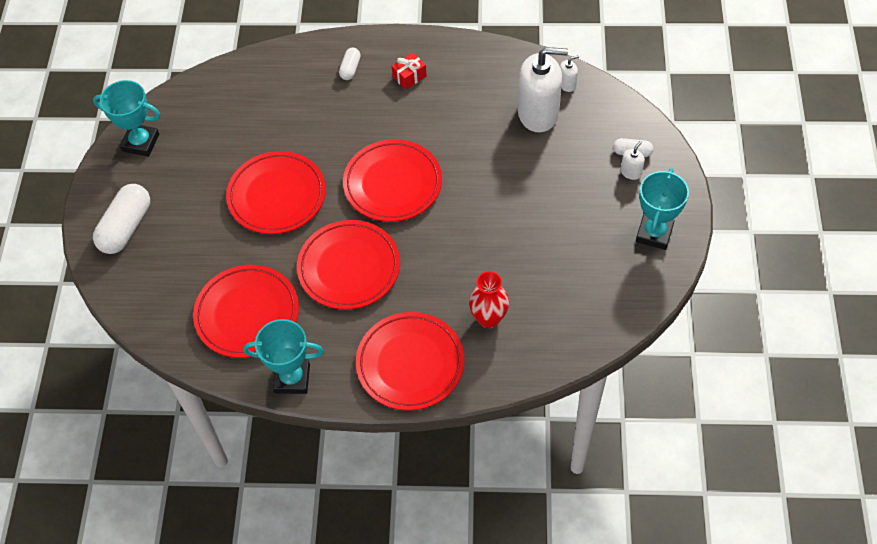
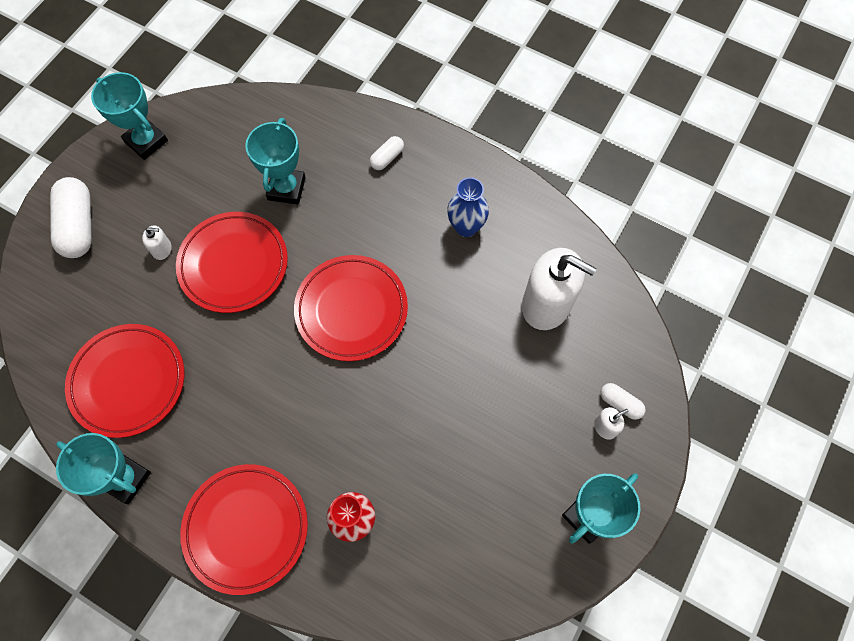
camera: 25 degrees right, 10 degrees up
white capsule [93,184,150,254] -> white capsule turned 60 degrees counterclockwise [50,177,92,258]
red plate [297,220,400,310] -> none
red gift [392,52,427,90] -> none
white soap dispenser [560,55,579,92] -> white soap dispenser moved to [142,225,172,260]
none -> turquoise trophy [245,118,306,205]
none -> blue vase [447,177,489,237]

